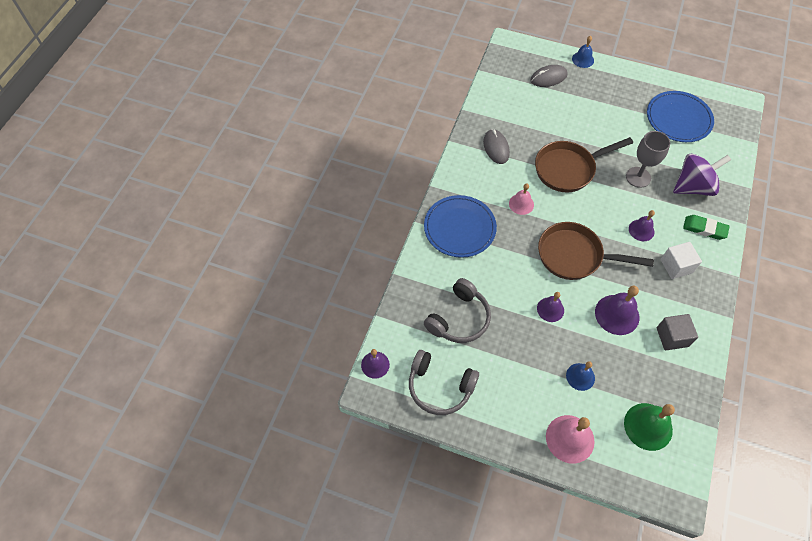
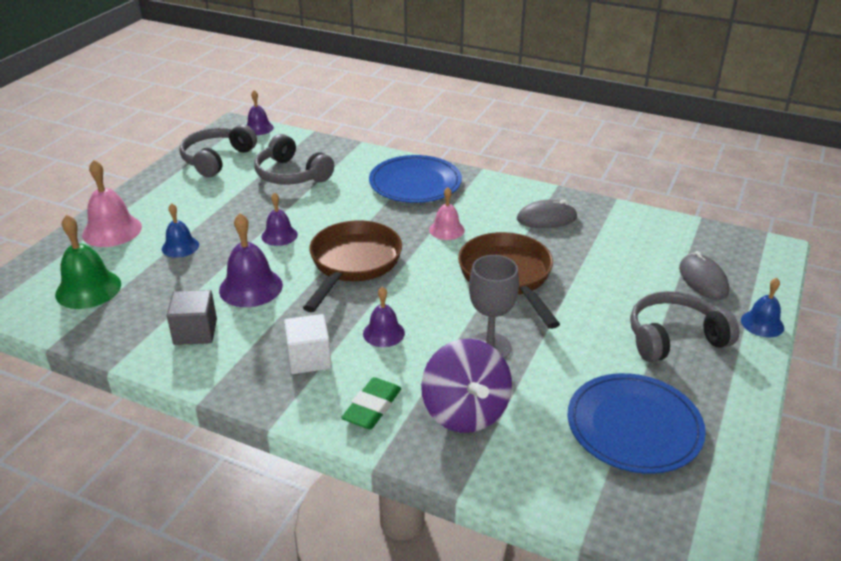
camera: 95 degrees right, 25 degrees down
none -> grey headphones [630,291,739,362]

